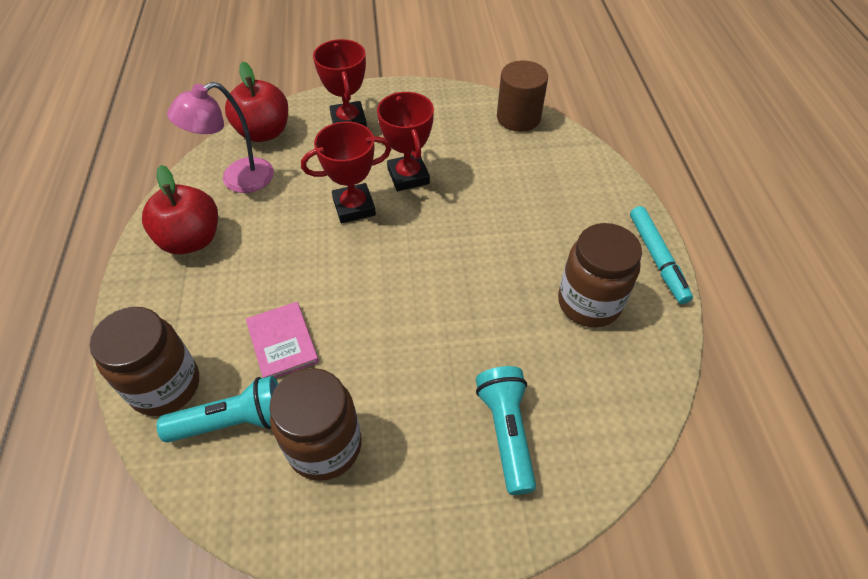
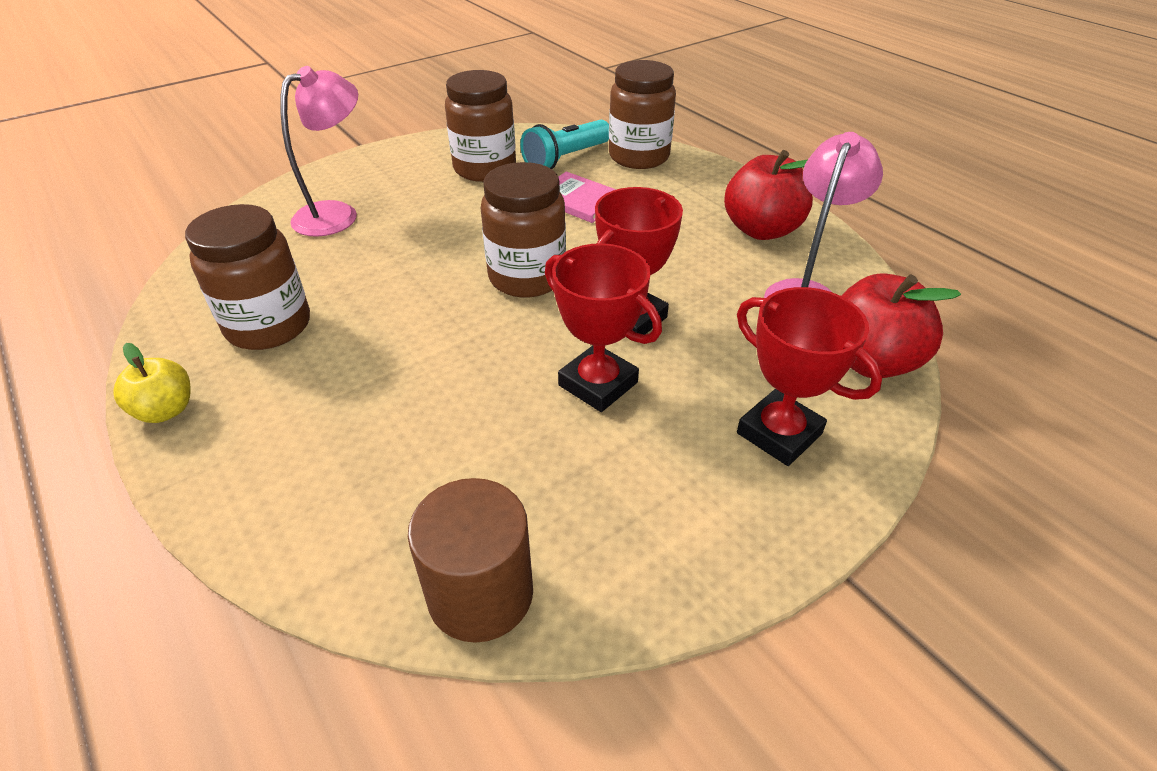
camera: 150 degrees right, 10 degrees down
turquoise flashlight [476,366,536,495] -> pink lamp [280,66,358,237]
turquoise marker [630,206,693,304] -> yellow apple [113,343,191,423]
none -> brown jar [481,162,566,298]

